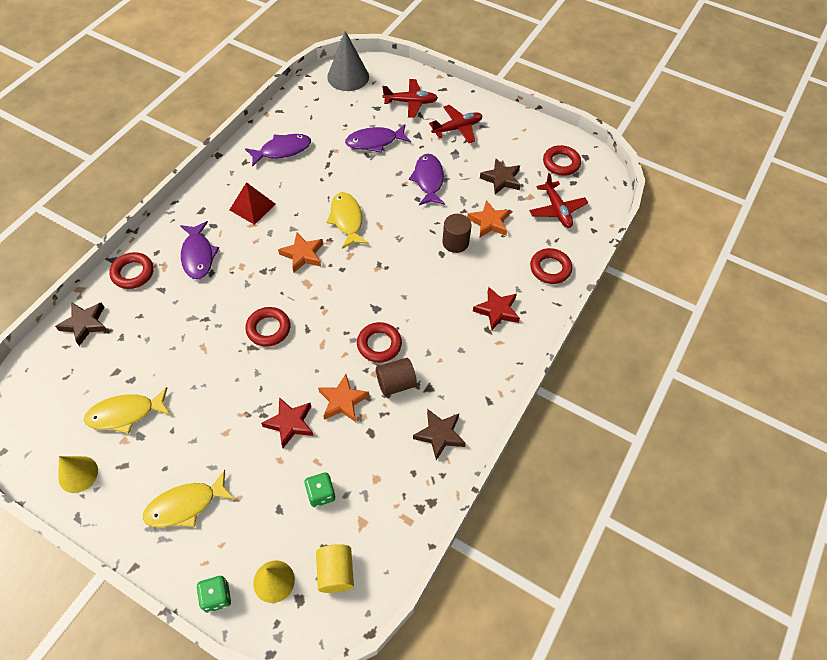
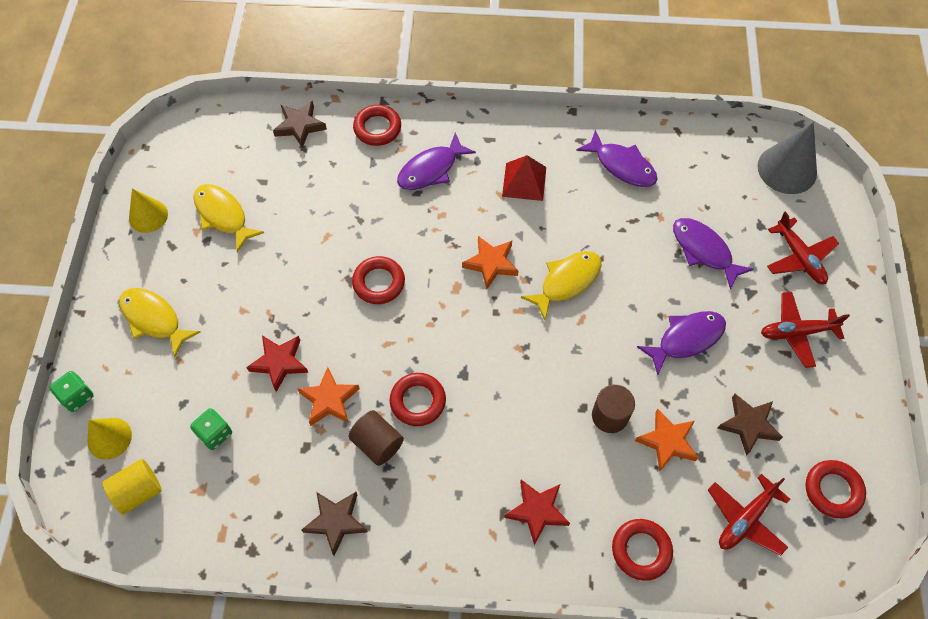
camera: 65 degrees right, 5 degrees up
red plane [429,105,483,143] -> red plane turned 135 degrees clockwise [761,292,850,368]

